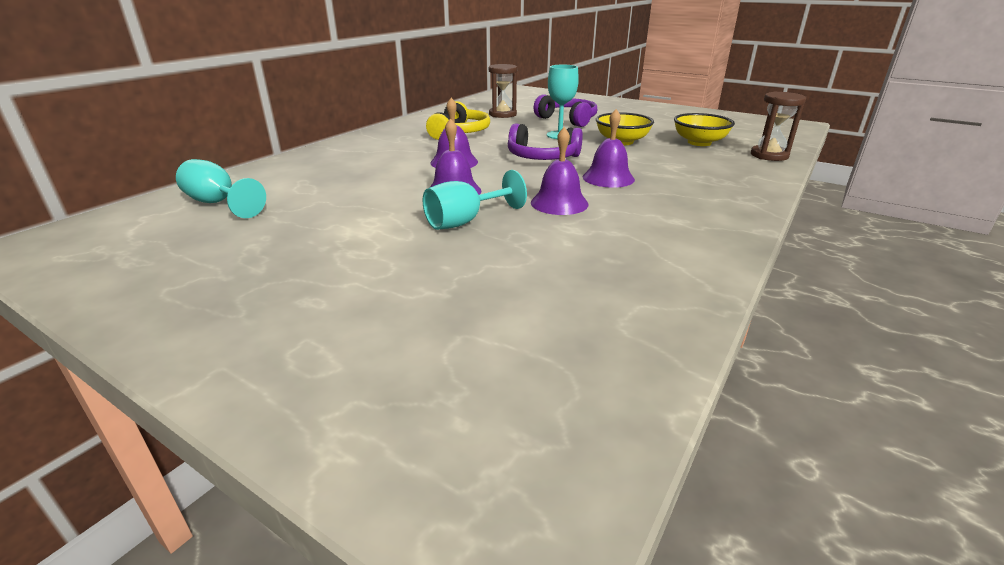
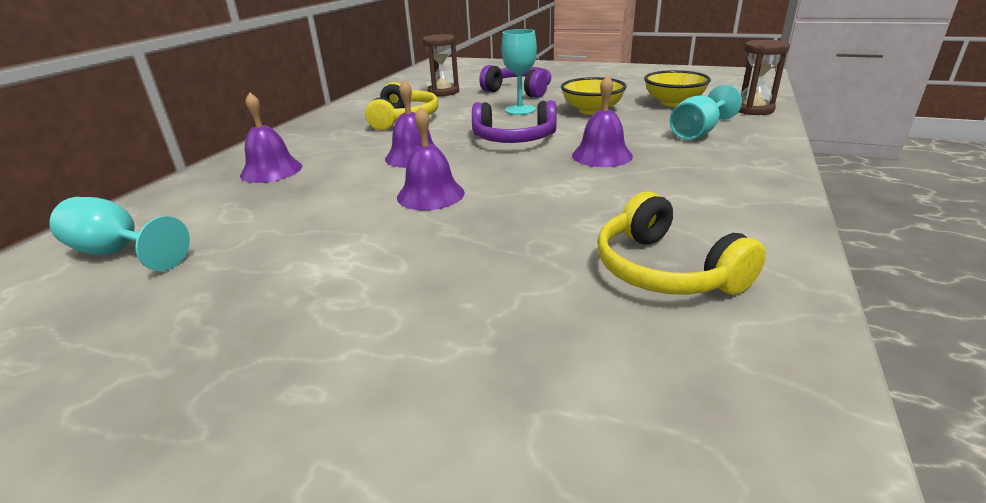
camera: 10 degrees left, 0 degrees up
turquoise goblet [422,170,527,230] -> turquoise goblet moved to [670,84,742,140]
purple bell [531,127,589,215] -> purple bell moved to [240,92,302,183]
none -> yellow headphones [597,191,766,295]

